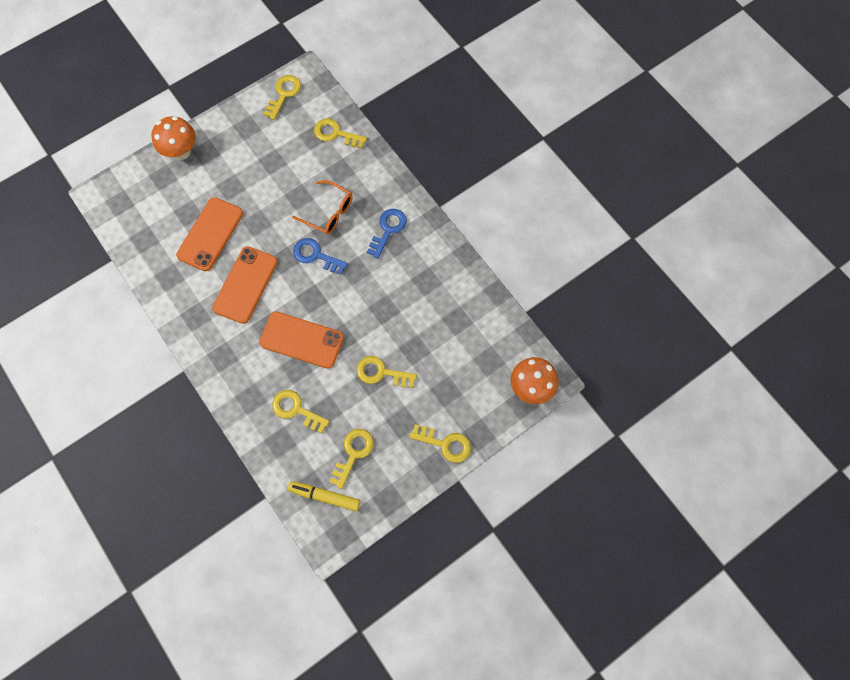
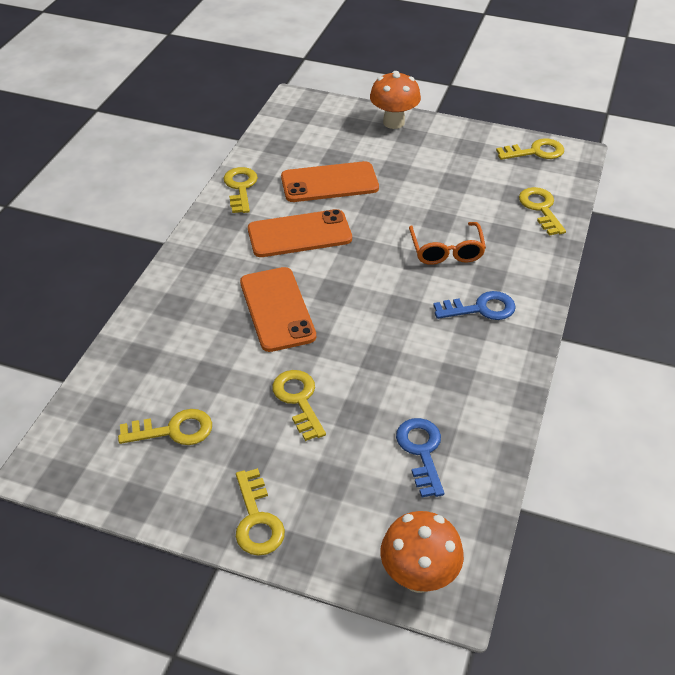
camera: 55 degrees right, 25 degrees down
yellow key [272,390,330,433] -> yellow key moved to [224,167,258,213]
yellow marker [288,481,360,511] -> none
blue key [293,238,348,275] -> blue key moved to [396,418,444,497]

